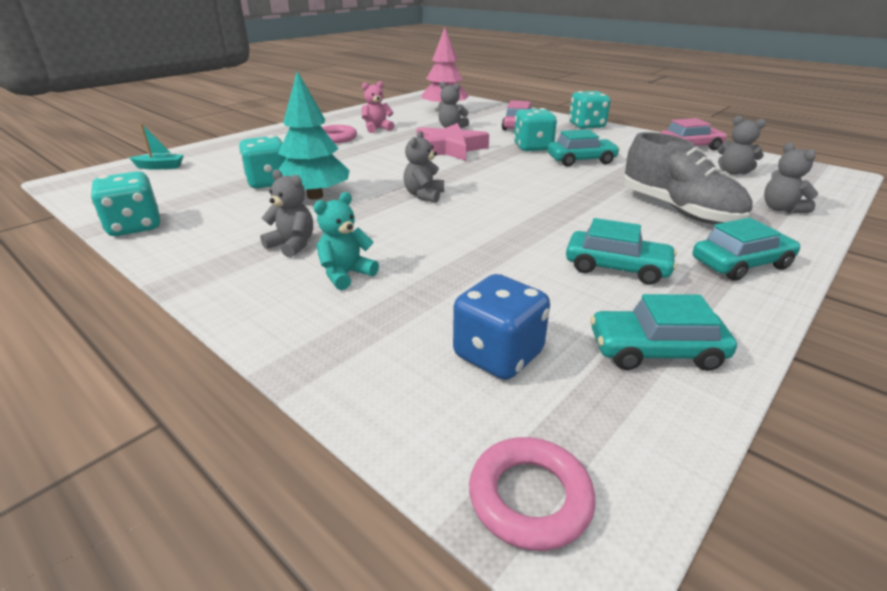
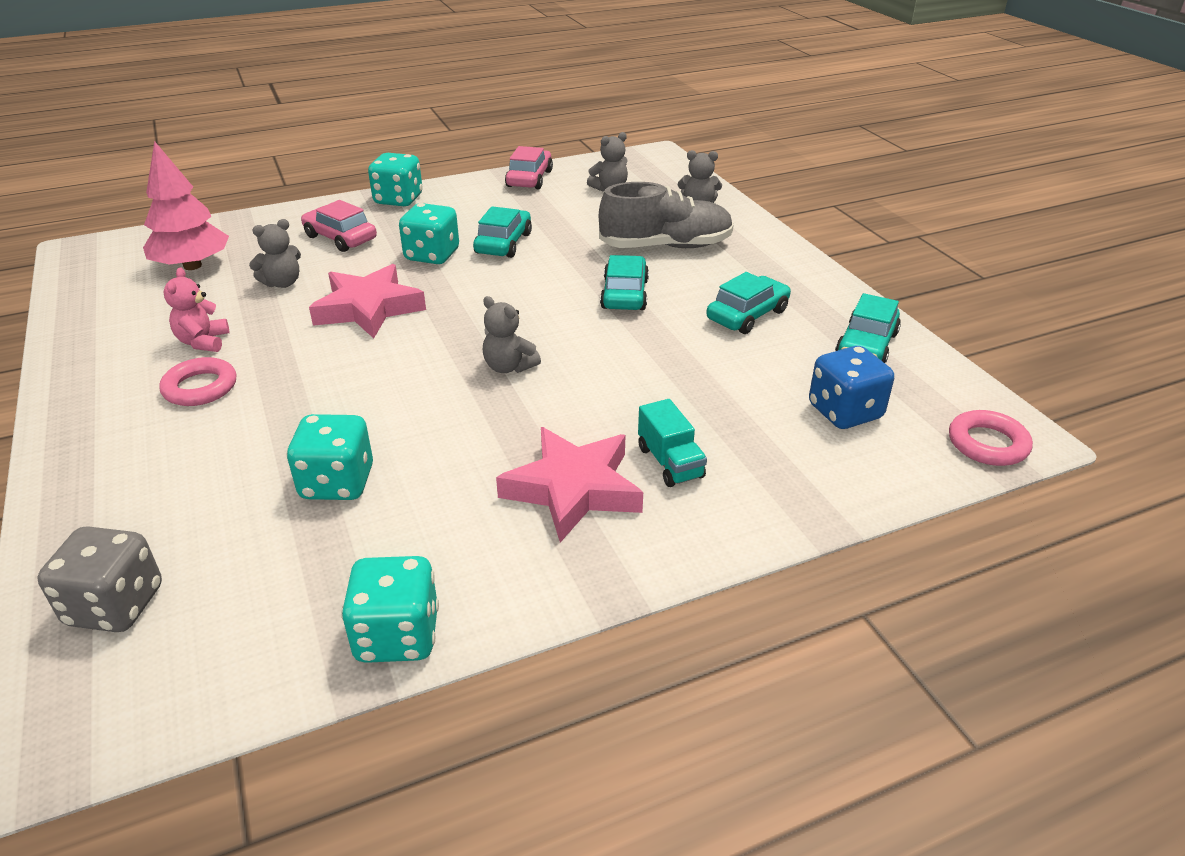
camera: 65 degrees left, 5 degrees up
turquoise boat [129,123,184,170] -> grey dice [37,526,162,632]
grey teddy bear [260,169,313,258] -> pink star [496,427,643,543]
turquoise tree [278,71,350,200] -> none
turquoise teddy bear [313,192,379,290] -> turquoise truck [638,399,707,487]
turquoise car [693,218,800,281] -> turquoise car moved to [600,255,649,310]

